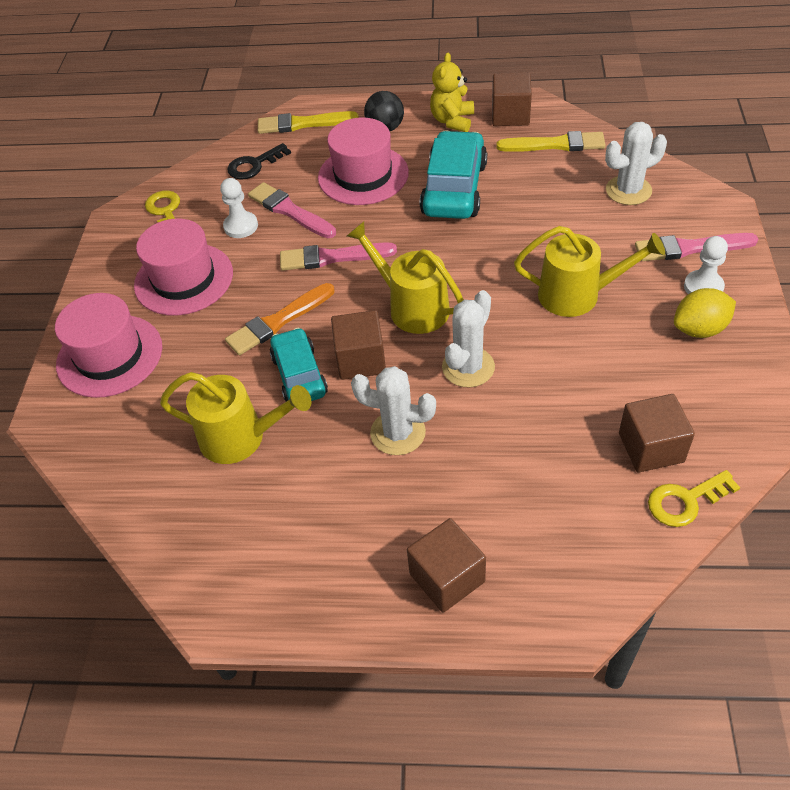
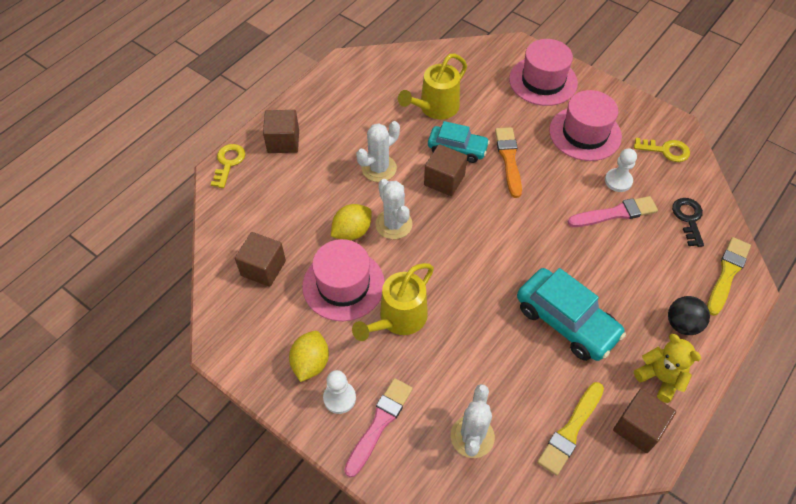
camera: 120 degrees right, 5 degrees up
pink brush [280,242,397,271] -> none
pink hat [318,117,409,205] -> pink hat moved to [302,239,385,321]
yellow watering can [347,222,464,334] -> none
yellow key [648,470,741,527] -> yellow key moved to [211,144,245,188]
none -> yellow lemon [331,204,372,240]

